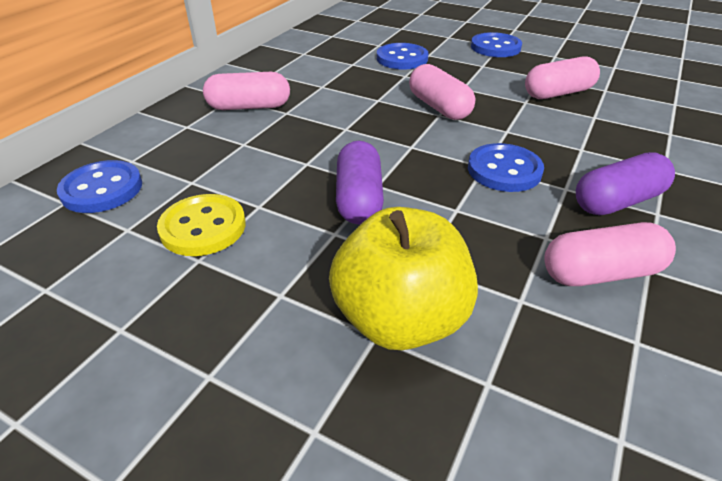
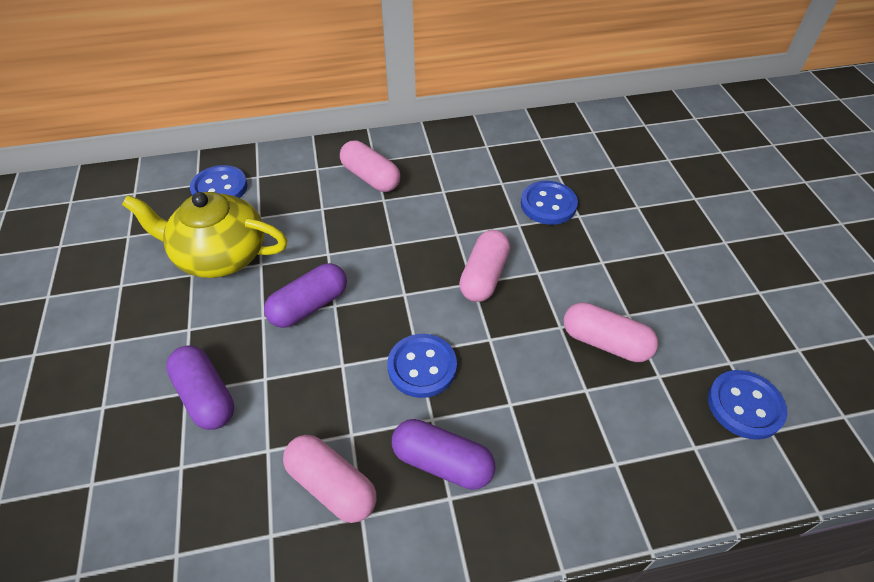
camera: 50 degrees right, 10 degrees up
yellow button [157,194,246,256] -> yellow teapot [122,192,287,278]
yellow apple [329,207,478,350] -> purple capsule [166,345,234,430]
blue button [471,32,522,57] -> blue button moved to [708,370,788,440]

